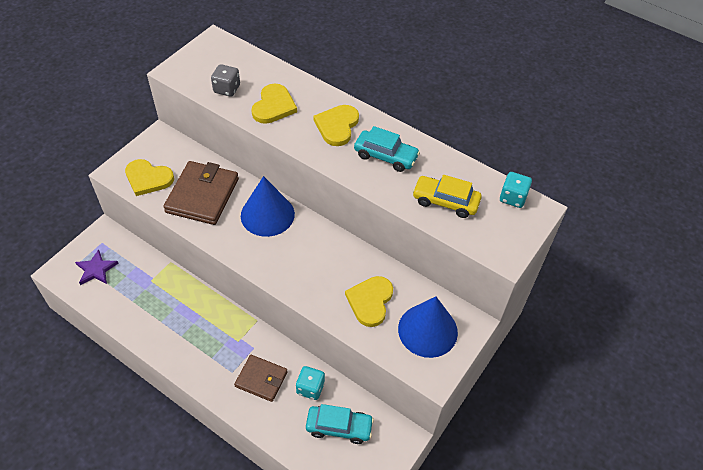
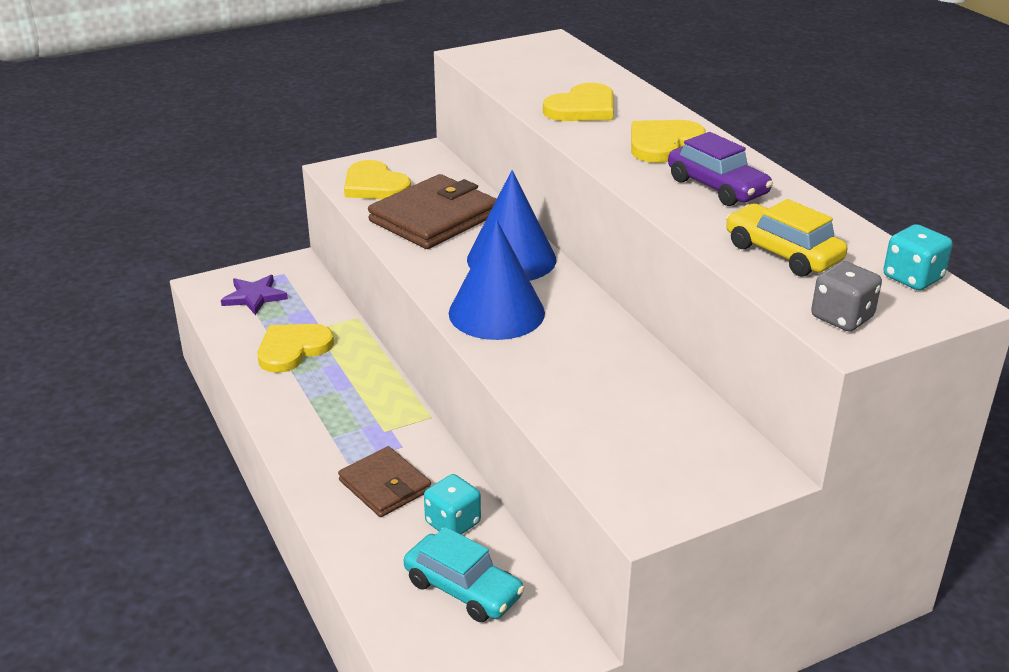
camera: 30 degrees right, 20 degrees down
grey dice [211,64,240,97] -> grey dice moved to [811,261,882,331]
yellow heart [345,276,393,327] -> yellow heart moved to [258,324,334,373]
turquoise car [354,126,420,172] -> purple car [668,132,773,206]
blue cone [398,297,458,358] -> blue cone moved to [449,219,545,340]

